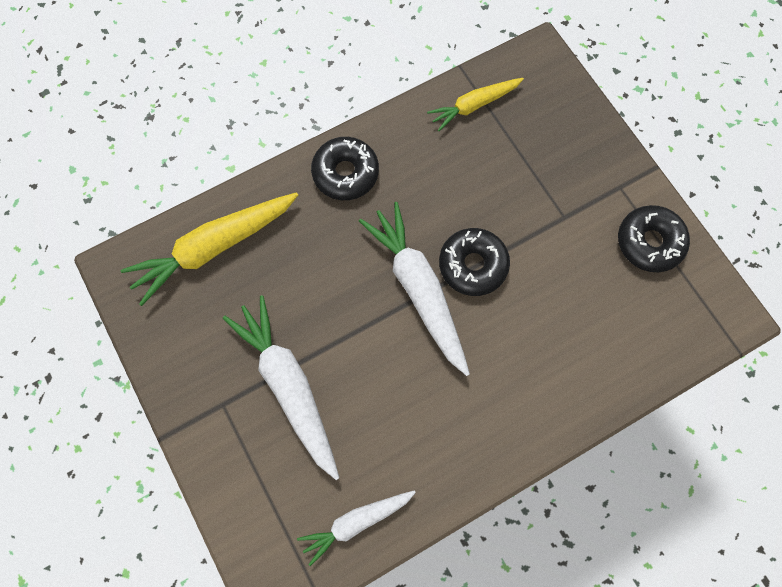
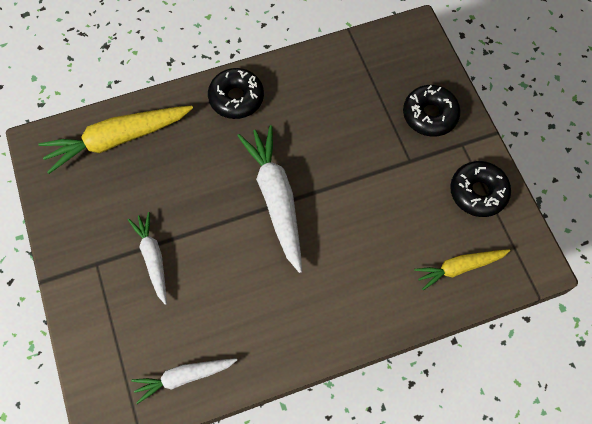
camera: 10 degrees right, 5 degrees down
white carrot [223,295,339,480] -> white carrot [128,212,167,305], size x0.60
yellow carrot [427,78,524,131] -> yellow carrot moved to [414,249,510,290]
black donut [439,228,510,296] -> black donut moved to [403,85,461,137]

